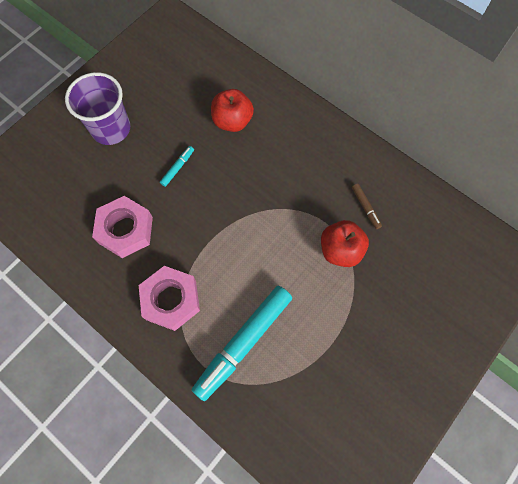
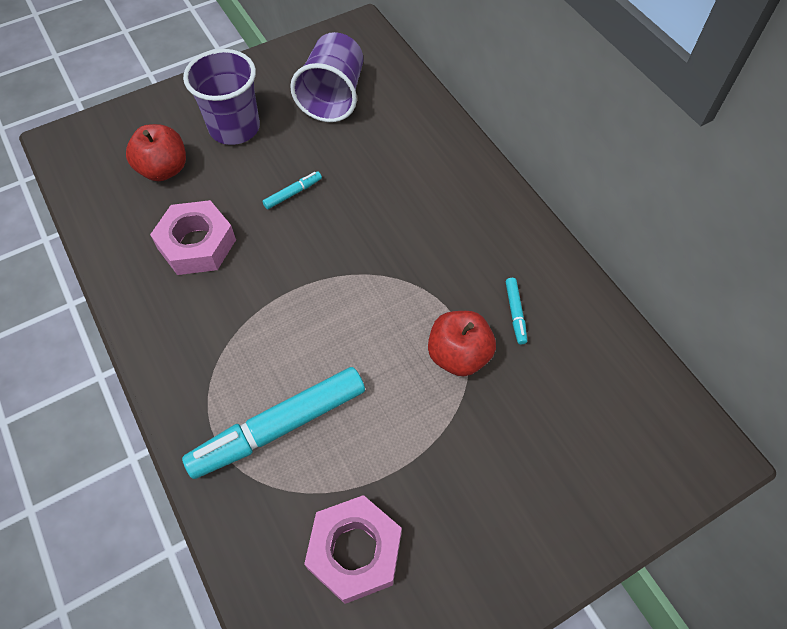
camera: 20 degrees right, 10 degrees down
pink nut [139,266,200,331] -> pink nut moved to [304,495,402,604]
red apple [211,89,254,132] -> red apple moved to [126,124,186,181]
brown marker [352,183,382,229] -> turquoise marker [505,278,527,345]
none -> purple cup [290,32,363,122]

